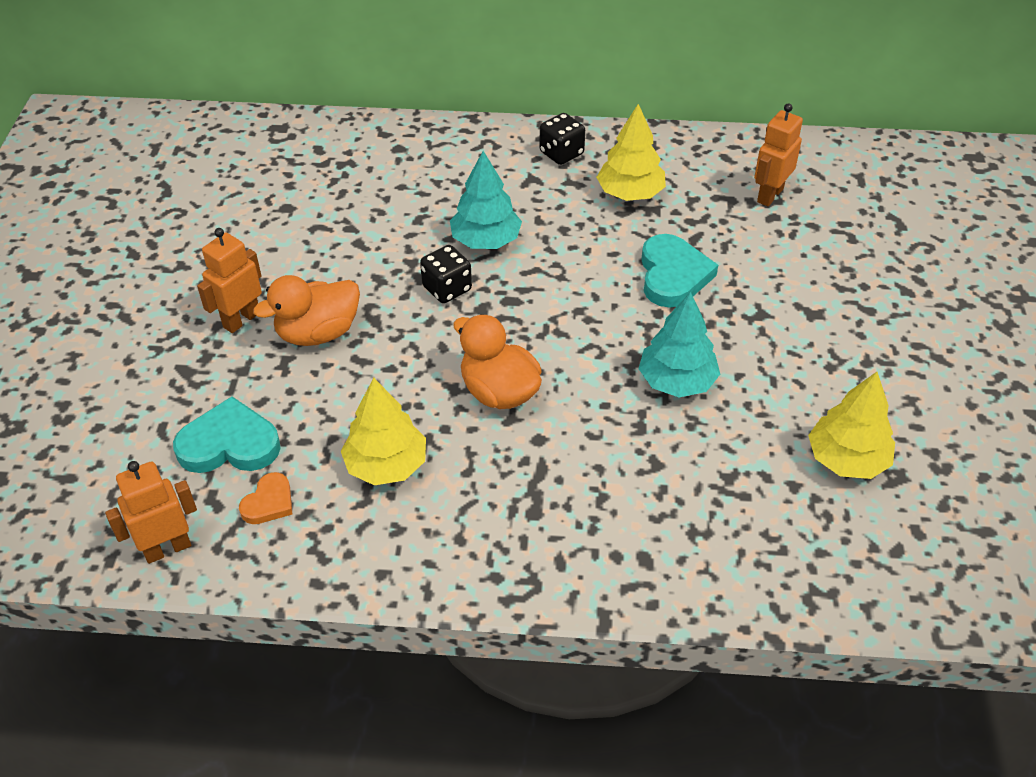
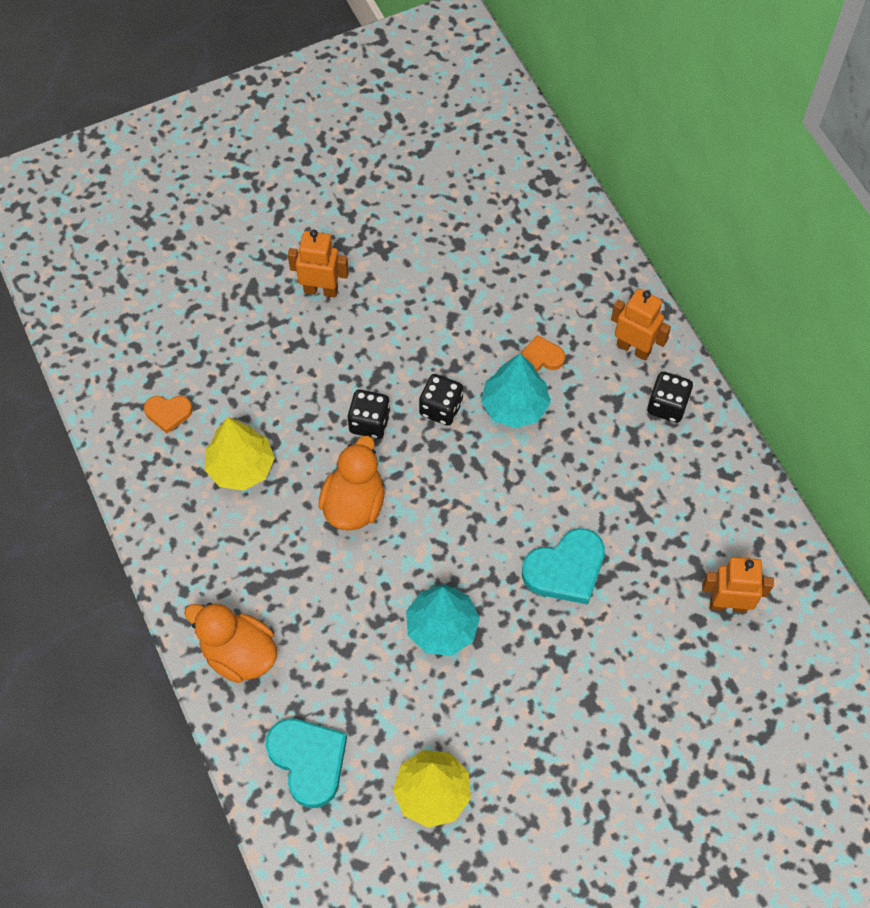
camera: 60 degrees right, 15 degrees up
orange robot [105,461,197,564] -> orange robot moved to [611,289,671,360]
turquoise heart [173,396,281,473] -> turquoise heart moved to [266,718,347,808]
orange duck [253,275,360,346] -> orange duck moved to [184,603,277,683]
yellow tree [596,104,666,201] -> none
none -> black dice [347,390,390,439]
none -> orange heart [521,335,565,372]

